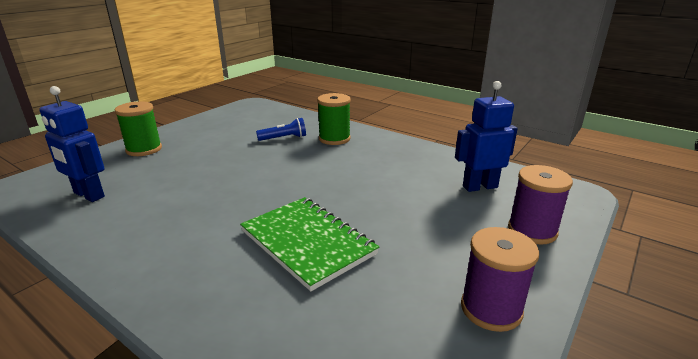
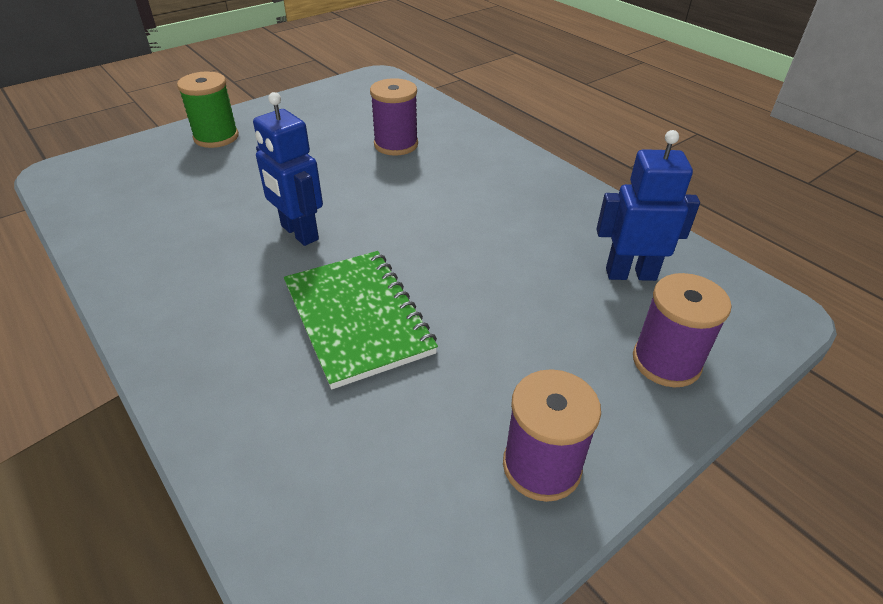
camera: 15 degrees right, 15 degrees up
blue robot [39,86,105,202] -> blue robot moved to [253,92,323,246]
blue flashlight [256,118,306,141] -> purple spool [370,78,418,156]
green spool [317,93,351,145] -> none

